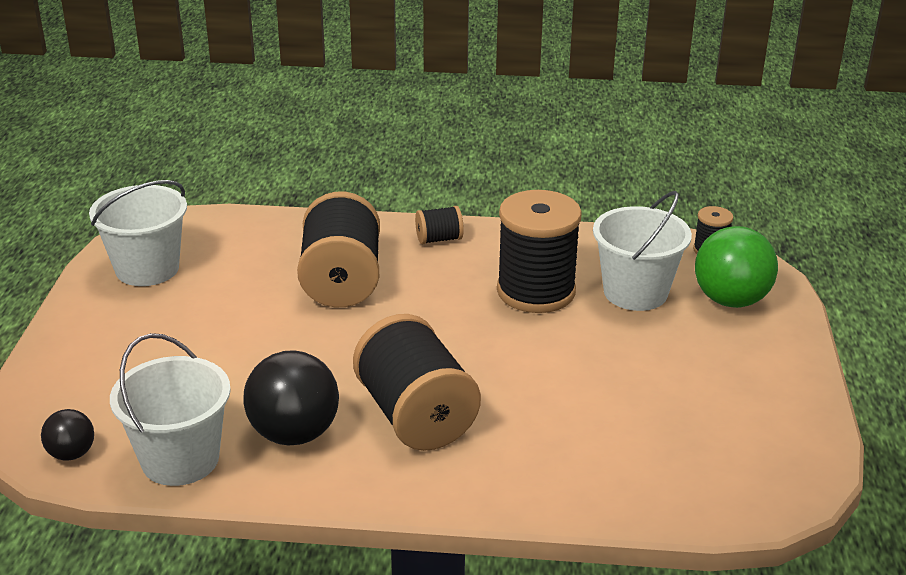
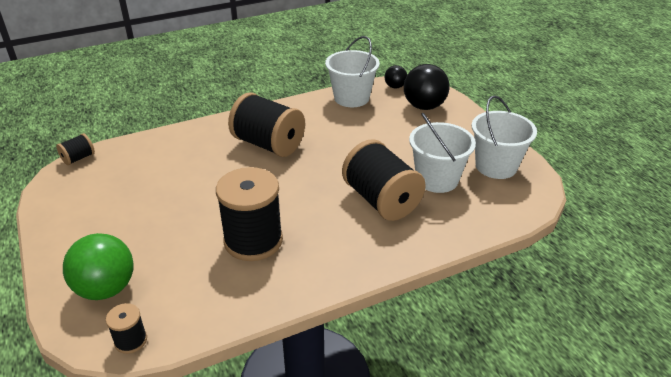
camera: 150 degrees right, 5 degrees up
black ball [243,350,339,446] -> black ball moved to [404,64,450,110]
black spool [415,206,464,244] -> black spool moved to [56,133,95,165]
white bucket [593,191,692,311] -> white bucket moved to [409,113,476,193]

